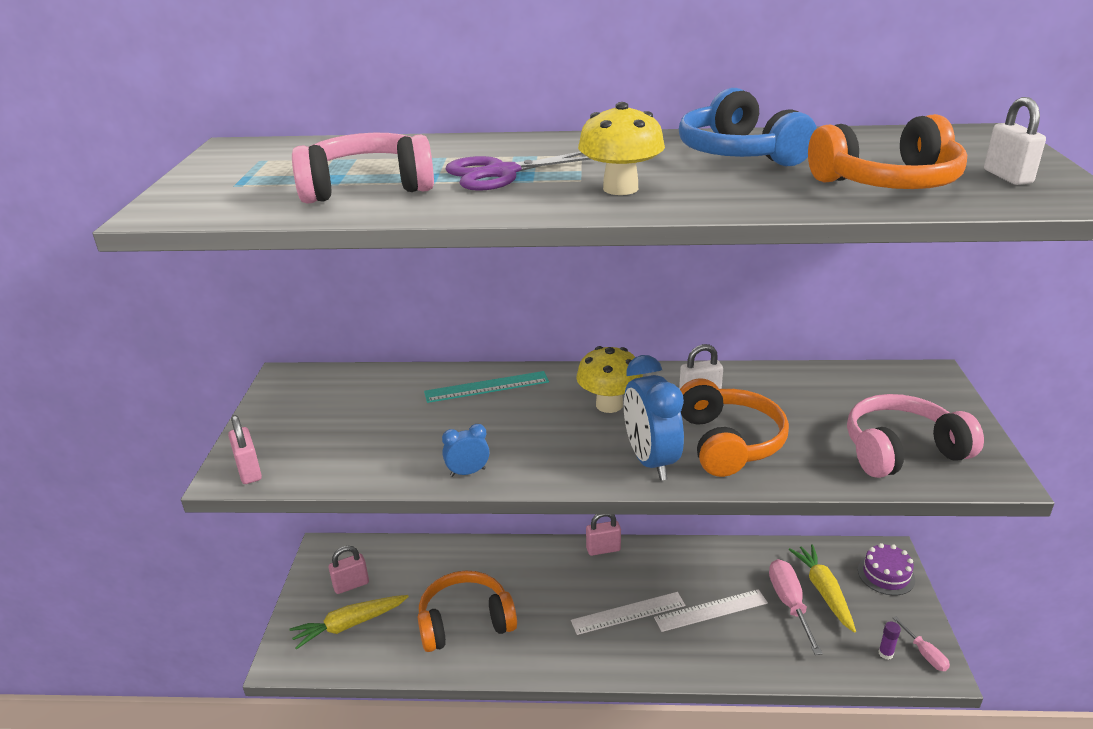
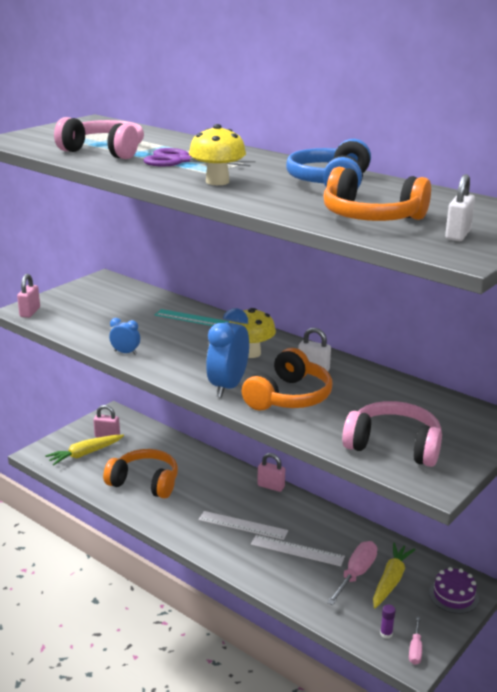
camera: 35 degrees right, 5 degrees down
yellow carrot [289,595,409,650] -> yellow carrot turned 45 degrees counterclockwise [45,435,124,465]

